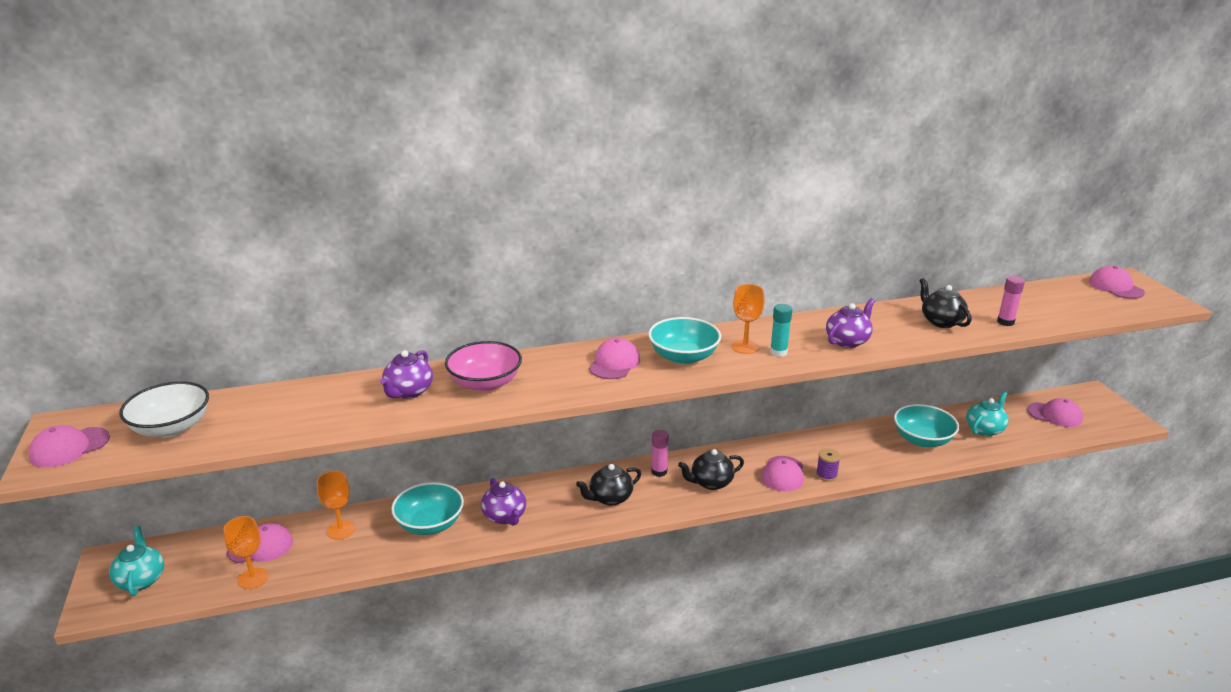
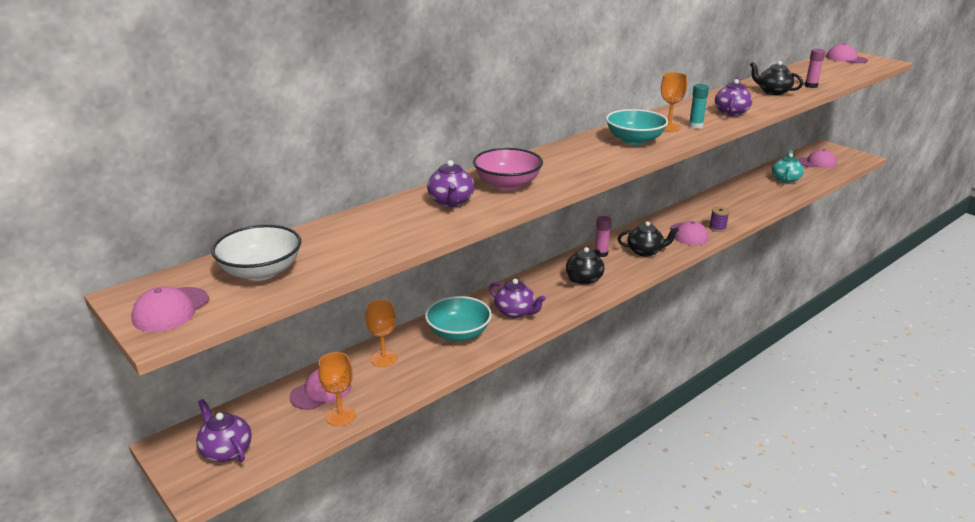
camera: 25 degrees left, 0 degrees up
turquoise teapot [109,526,164,596] -> purple teapot [196,399,252,462]
pink cap [589,338,640,379] -> none
black teapot [678,449,744,490] -> black teapot turned 135 degrees counterclockwise [618,221,679,257]
turquoise bowl [894,404,959,447] -> none

